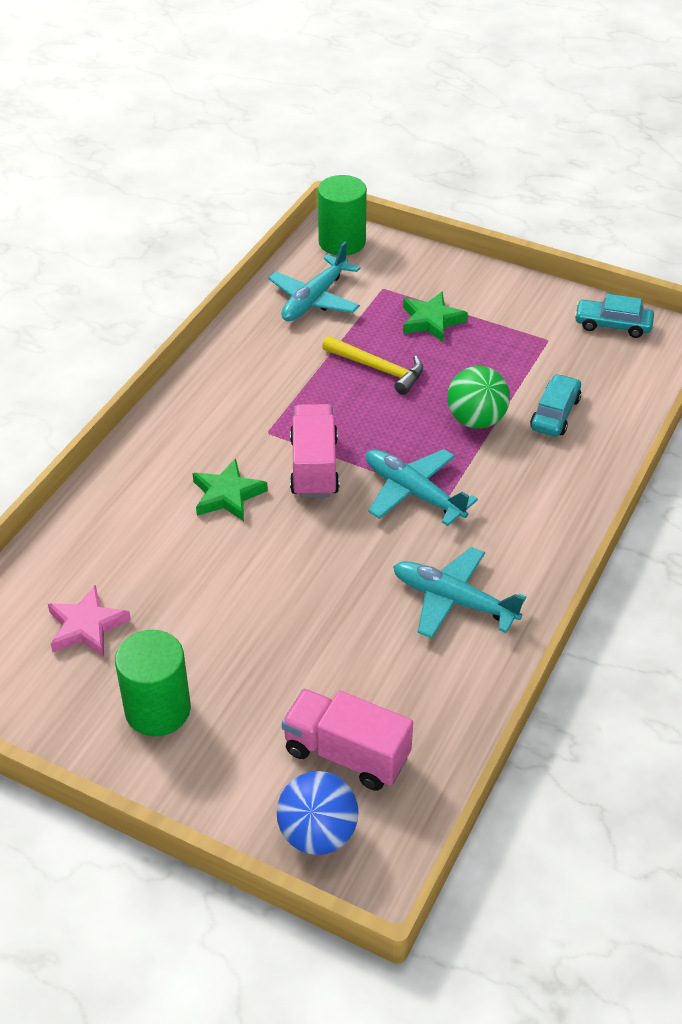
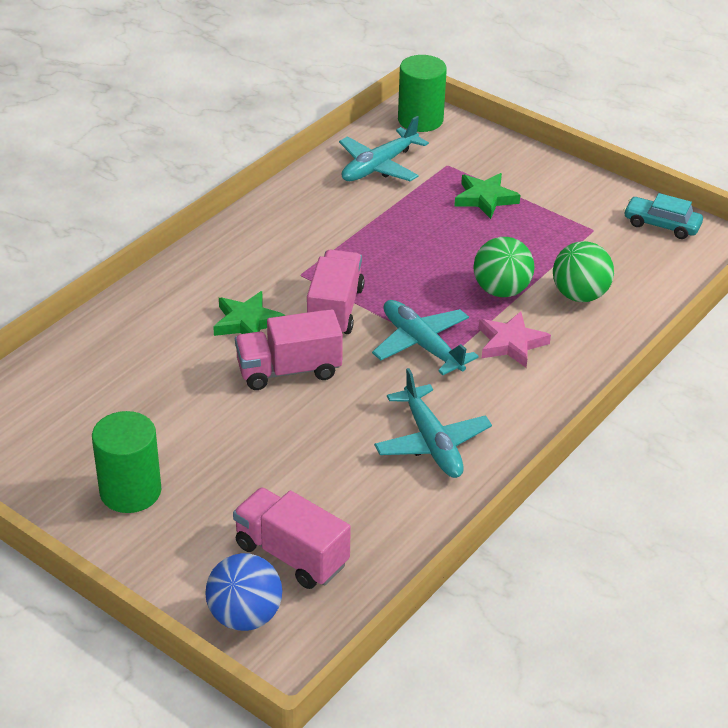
camera: 10 degrees right, 5 degrees down
pink star [48,585,131,657] -> pink star moved to [479,311,551,368]
yellow hammer [322,336,423,395] -> none
turquoise plane [393,547,526,638] -> turquoise plane turned 150 degrees counterclockwise [374,368,492,478]
turquoise car [530,374,581,437] -> green ball [553,241,614,302]
none -> pink truck [235,309,343,390]

